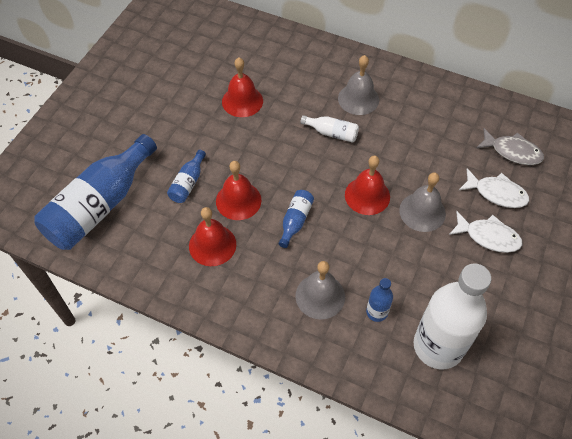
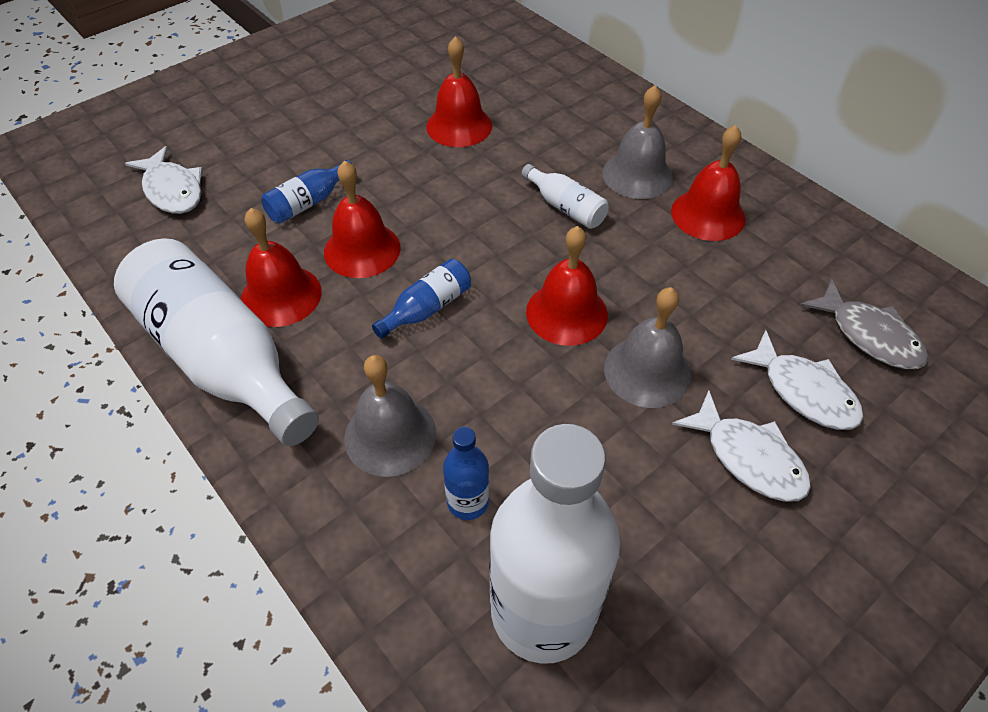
camera: 25 degrees right, 5 degrees down
blue bottle [35,134,157,250] -> white fish [125,146,202,214]
none -> white bottle [114,238,319,446]
none -> red bell [671,125,746,241]

